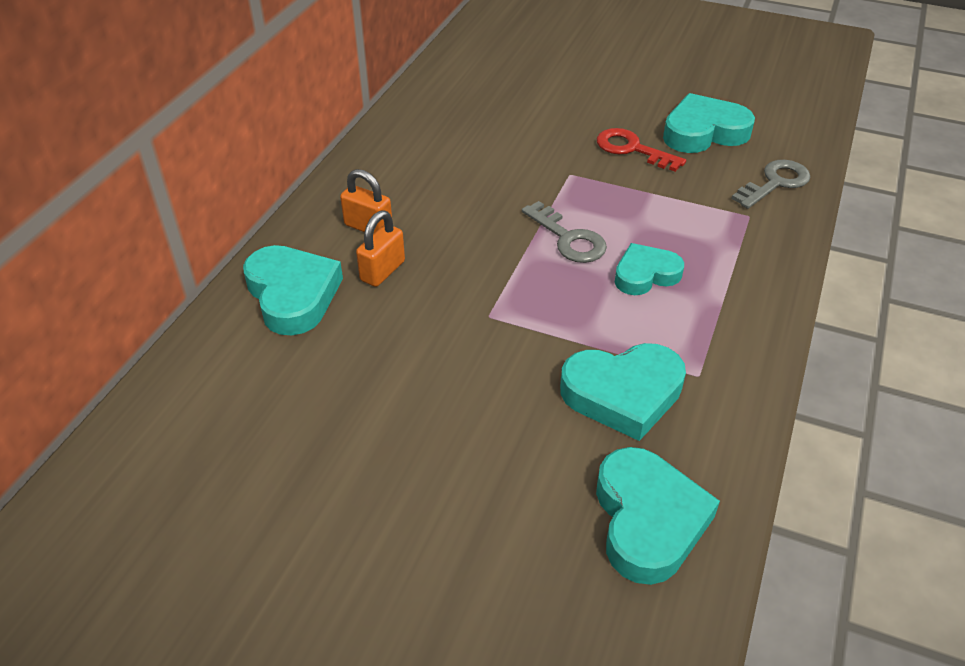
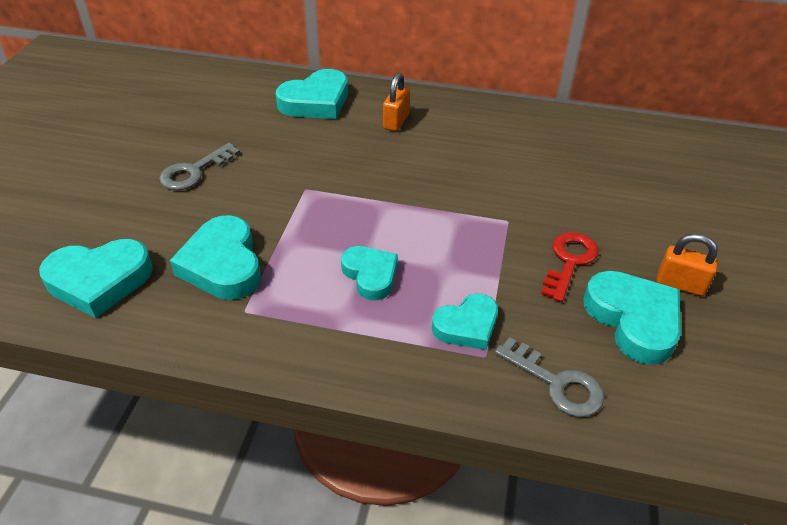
camera: 80 degrees right, 0 degrees up
orange padlock [356,211,405,287] -> orange padlock moved to [657,234,718,296]
grey key [522,201,607,263] -> grey key moved to [160,143,240,190]
none -> turquoise heart [432,293,498,350]

